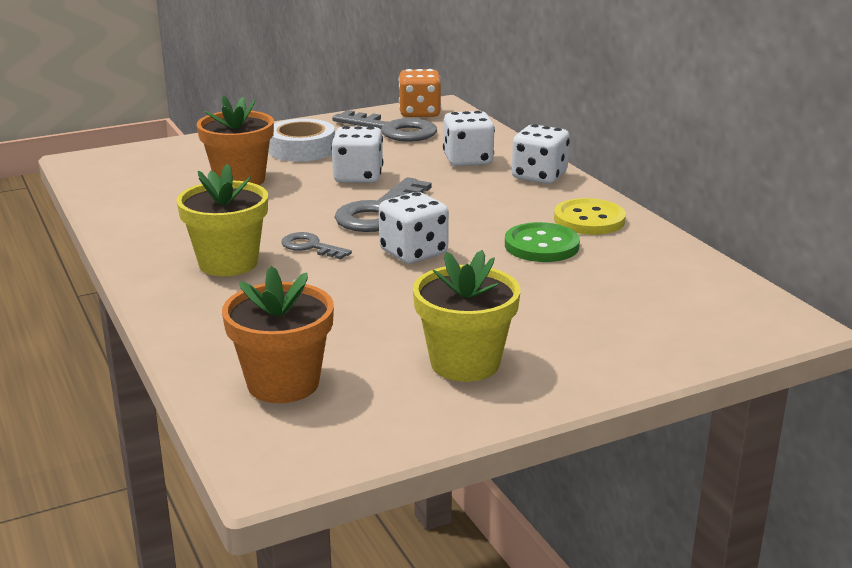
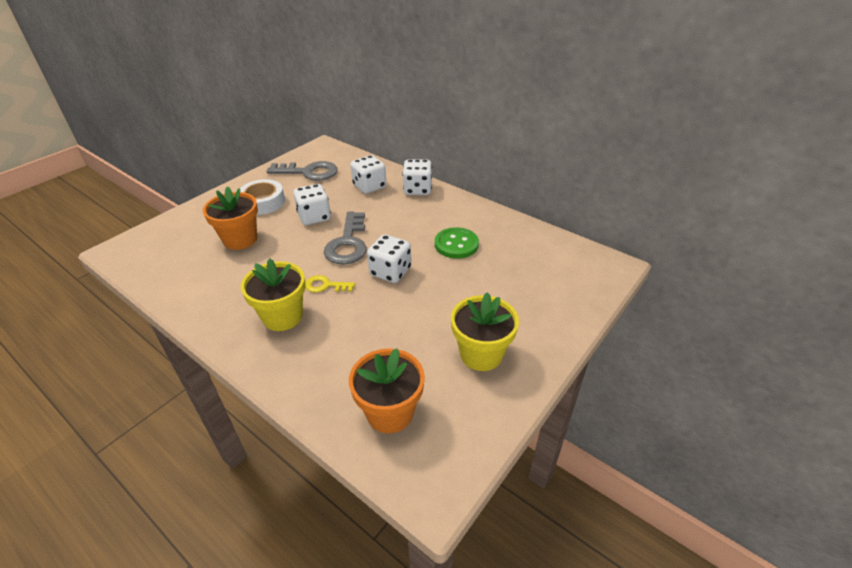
camera: 25 degrees left, 15 degrees up
grey key [281,232,352,260] -> yellow key [305,275,355,292]
orange dice [399,69,441,117] -> none
yellow button [554,198,626,235] -> none

